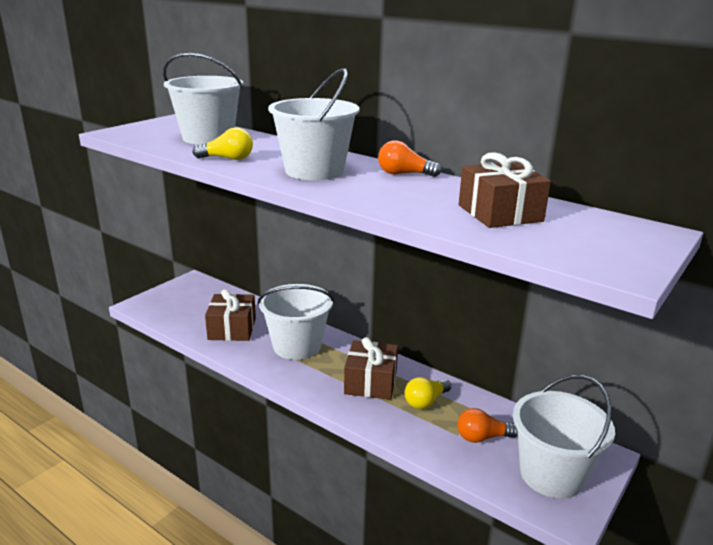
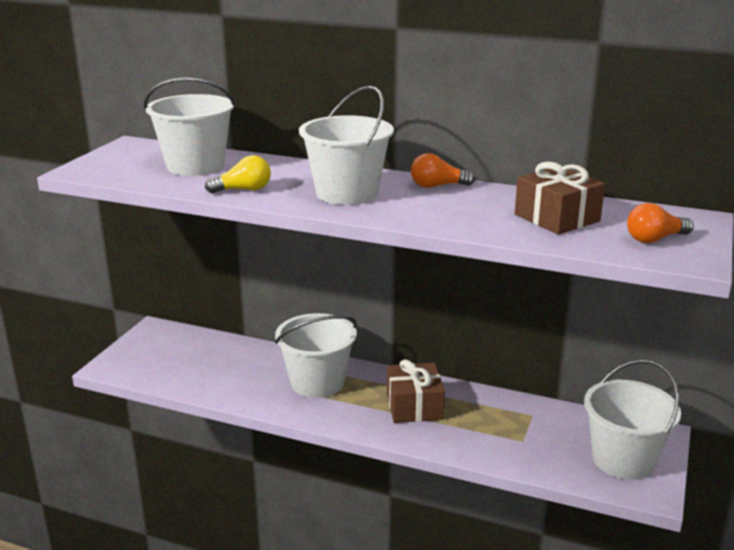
camera: 15 degrees left, 0 degrees up
brown gift [205,289,256,341] -> none
yellow light bulb [405,377,451,409] -> none
orange light bulb [457,408,518,443] -> orange light bulb moved to [627,203,694,243]

